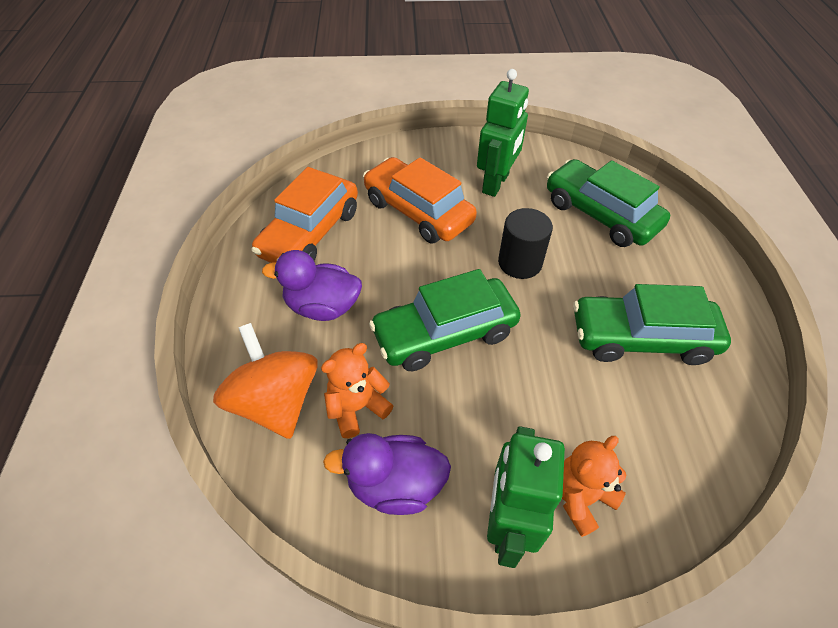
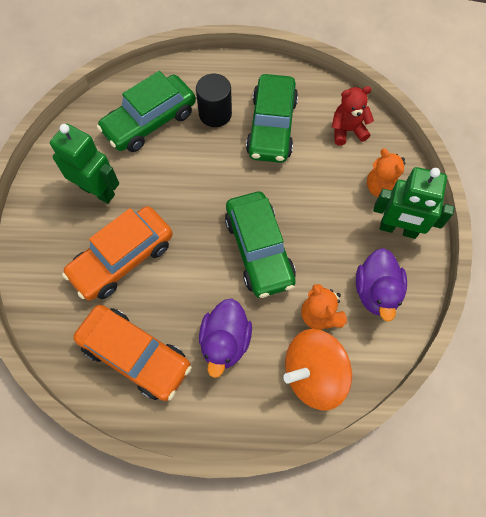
camera: 85 degrees left, 15 degrees up
black cylinder [498,208,553,279] -> black cylinder moved to [196,74,232,127]
none -> red teddy bear [332,86,374,146]

